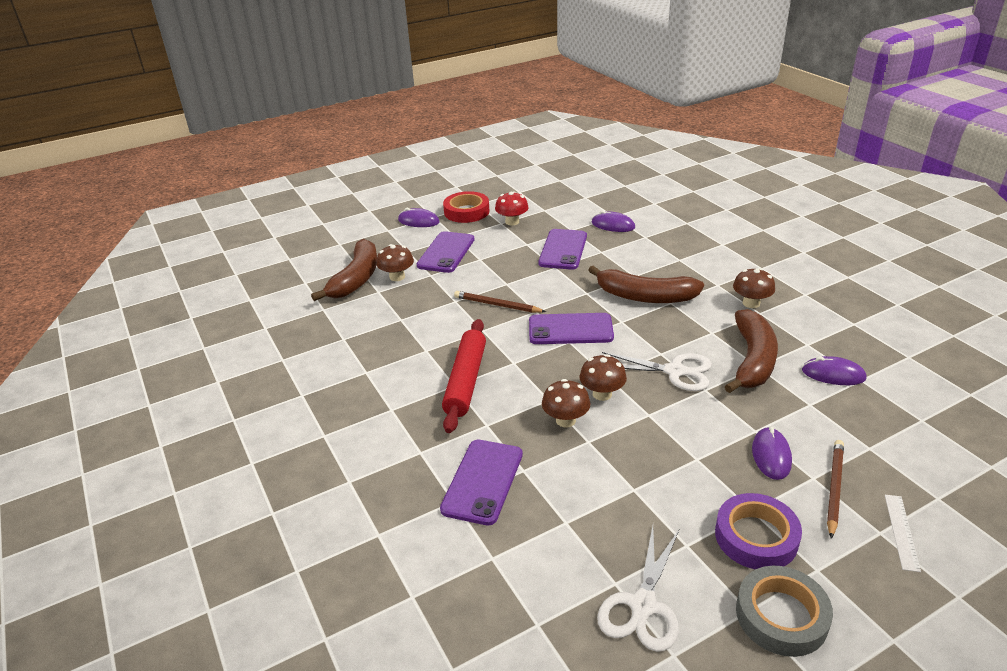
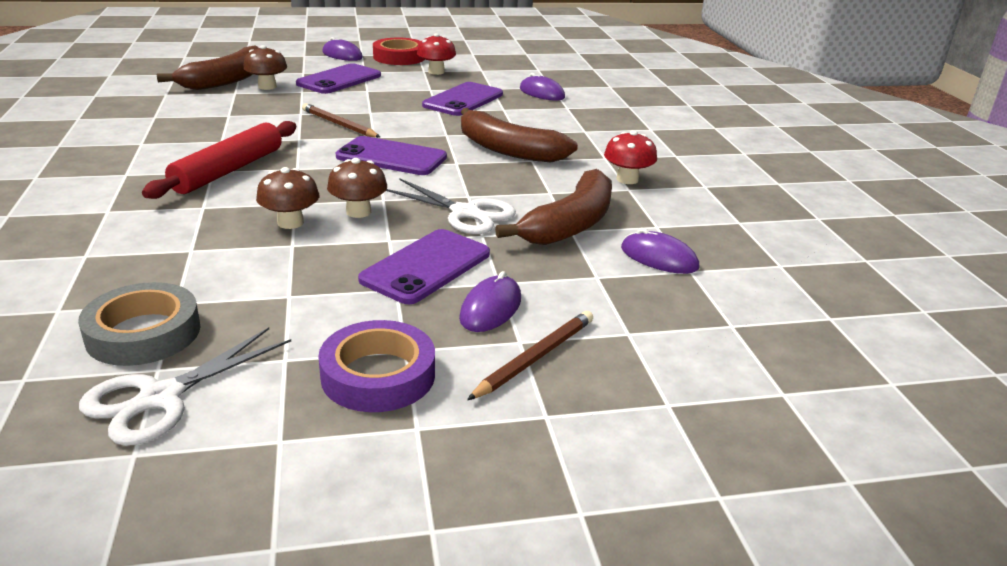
camera: 15 degrees right, 5 degrees down
purple phone [440,440,523,525] -> purple phone moved to [358,229,490,304]
brown mushroom [733,268,775,308] -> red mushroom [604,130,657,184]
grey tape [736,566,833,657] -> grey tape moved to [78,282,200,366]
white ruler [885,495,921,572] -> none

